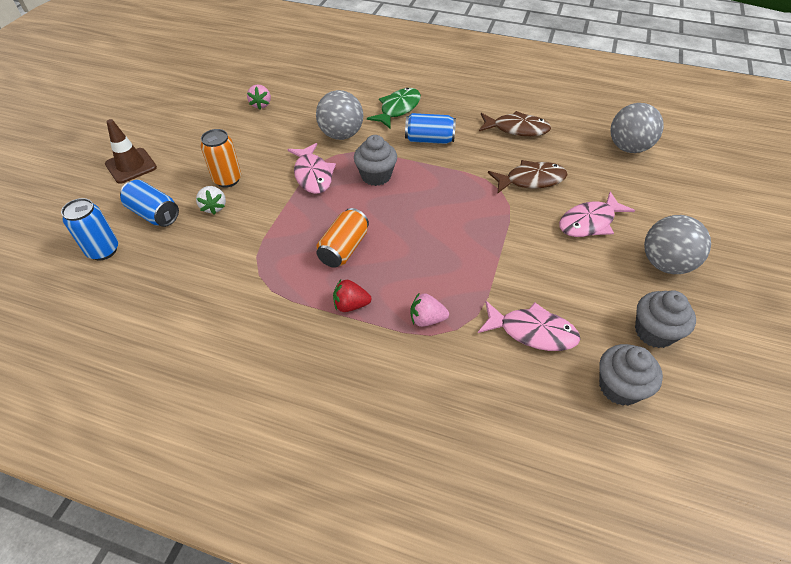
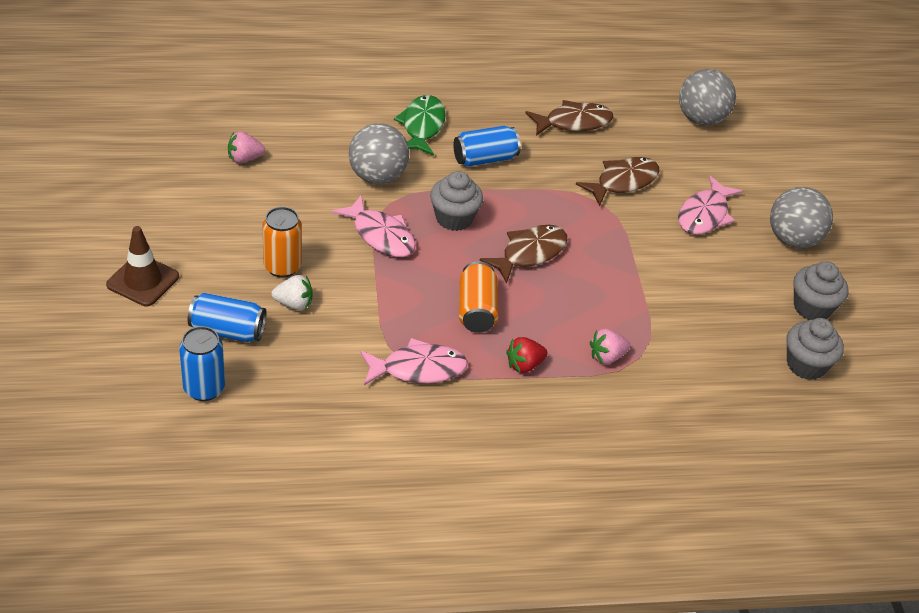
camera: 30 degrees left, 5 degrees down
white strawberry [196,186,226,215] -> white strawberry turned 45 degrees counterclockwise [271,275,312,310]
pink strawberry [247,85,271,109] -> pink strawberry turned 105 degrees clockwise [228,131,265,163]
pink fish [478,301,580,351] -> pink fish moved to [360,338,468,385]
none -> brown fish [479,225,567,284]

